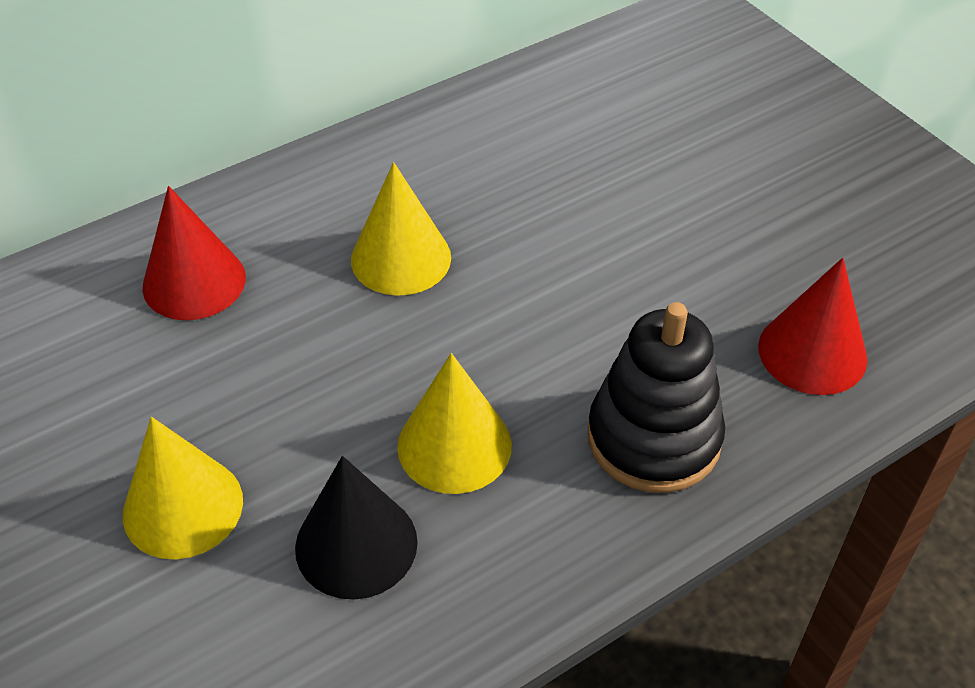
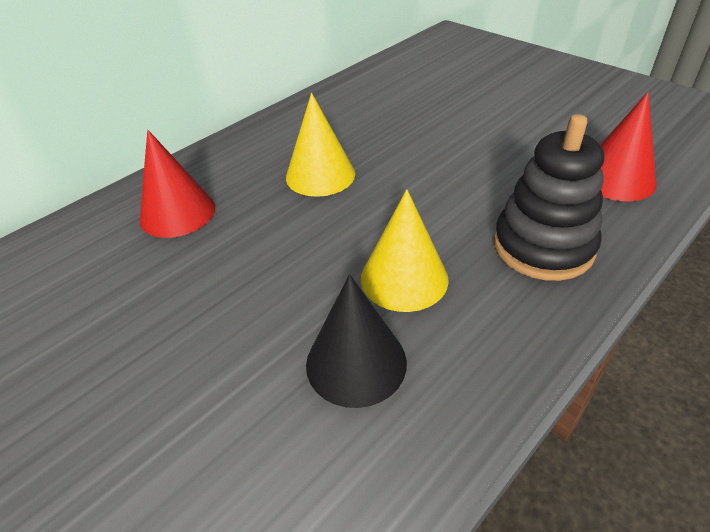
camera: 10 degrees left, 5 degrees down
yellow cone [123,417,243,559] -> none

